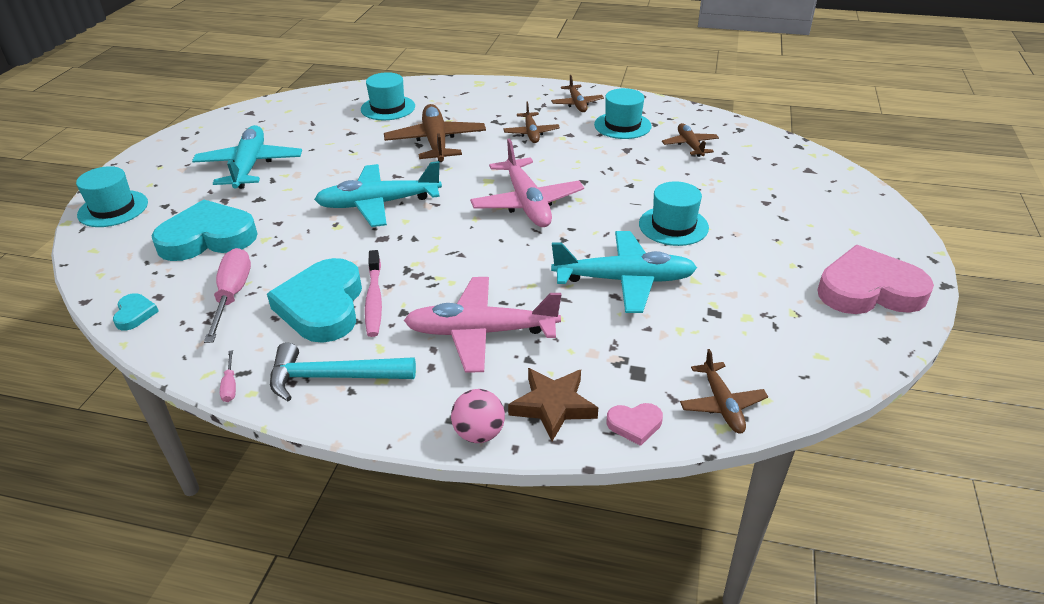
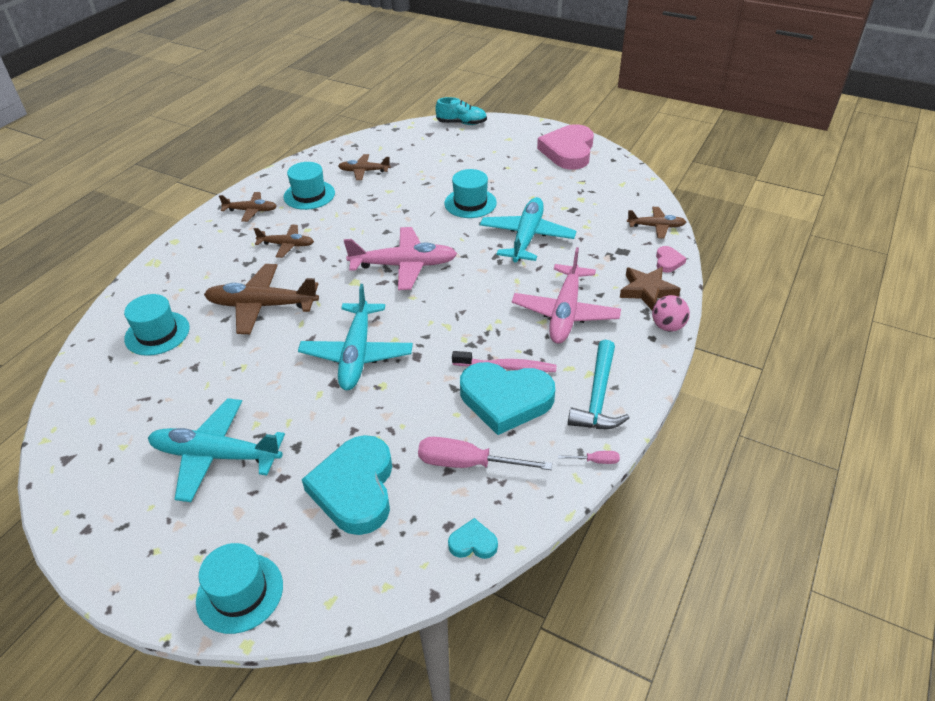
camera: 75 degrees left, 5 degrees up
none -> turquoise shoe [435,97,487,125]

